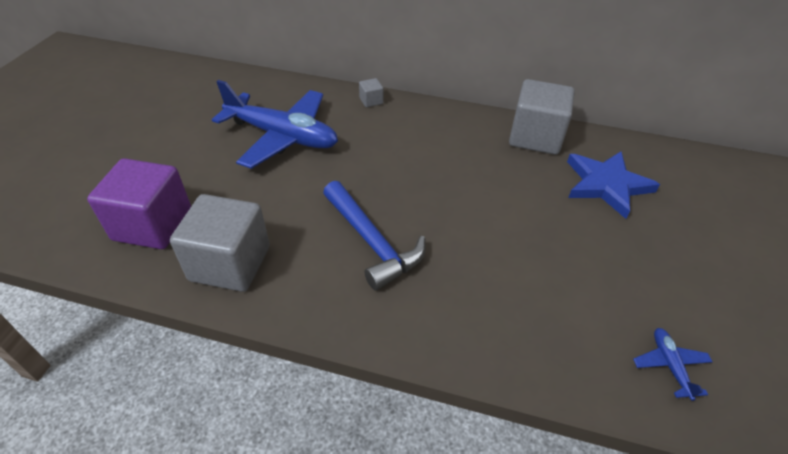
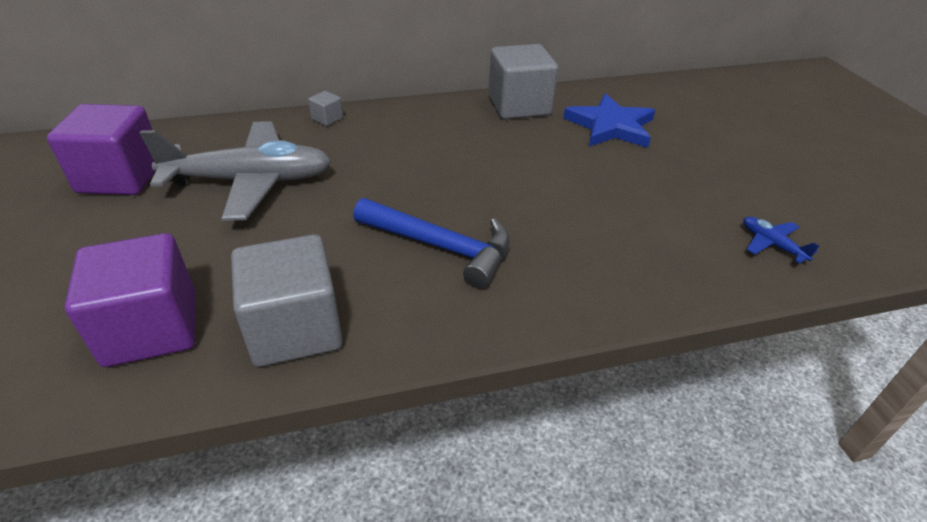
camera: 30 degrees left, 5 degrees down
blue plane [212,80,338,169] -> grey plane [140,121,331,221]
none -> purple cube [47,104,156,195]

